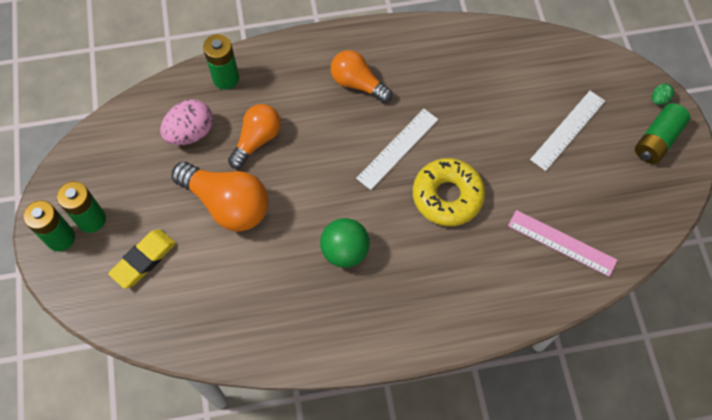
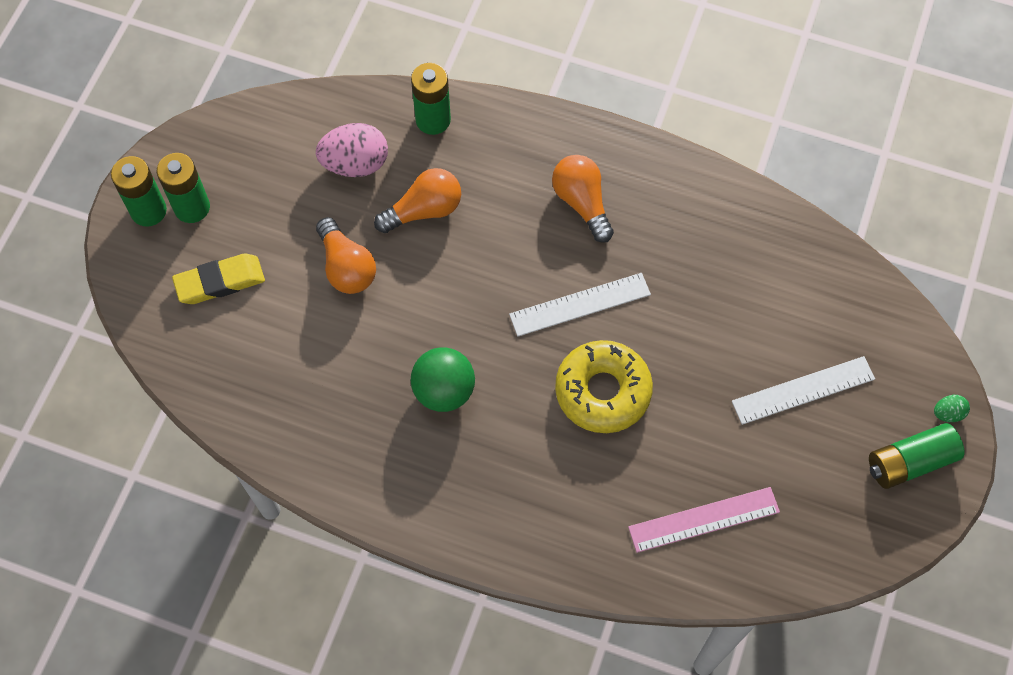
camera: 30 degrees right, 0 degrees up
orange light bulb [172,162,268,231] -> orange light bulb [316,217,376,294], size x0.66
pink ruler [508,210,617,277] -> pink ruler turned 75 degrees counterclockwise [628,487,780,553]

